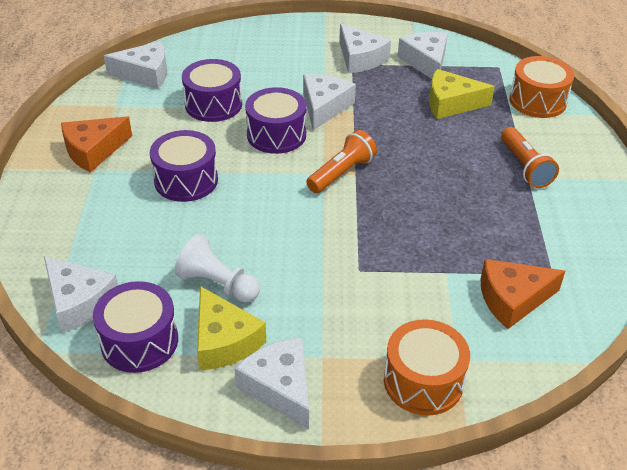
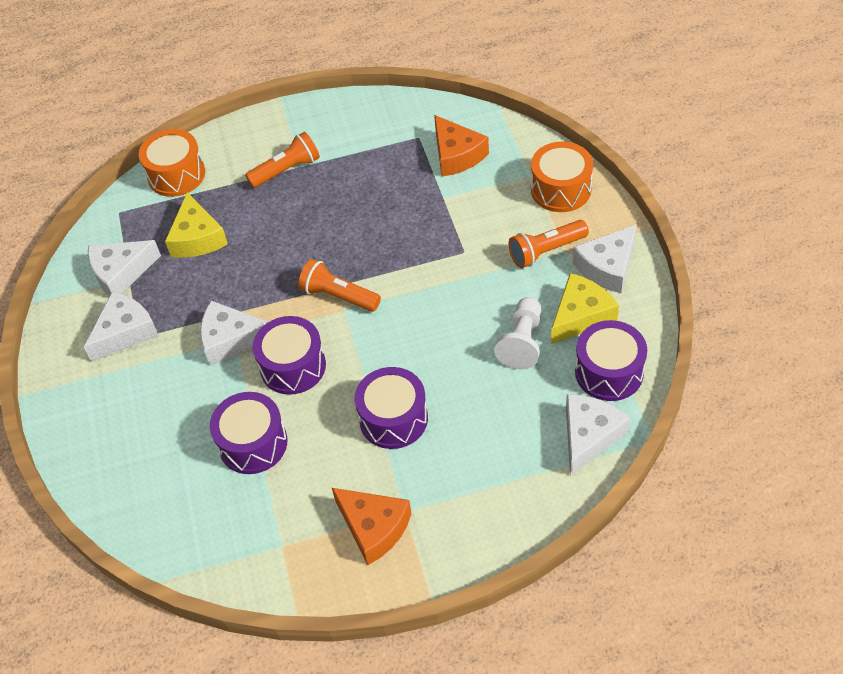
camera: 100 degrees left, 10 degrees up
white cheese [104,41,167,89] -> none
none -> orange flashlight [508,220,589,268]

